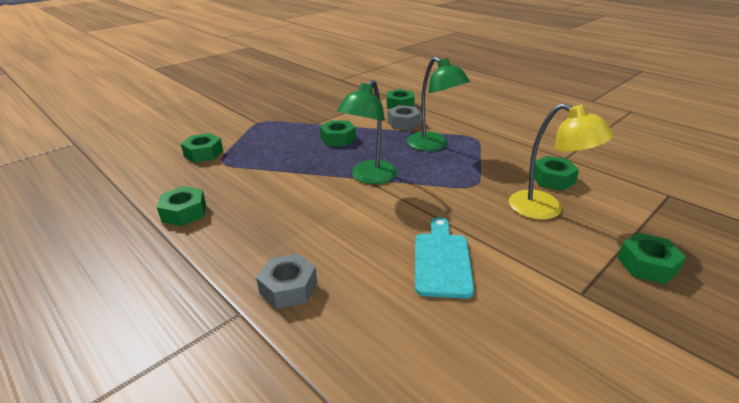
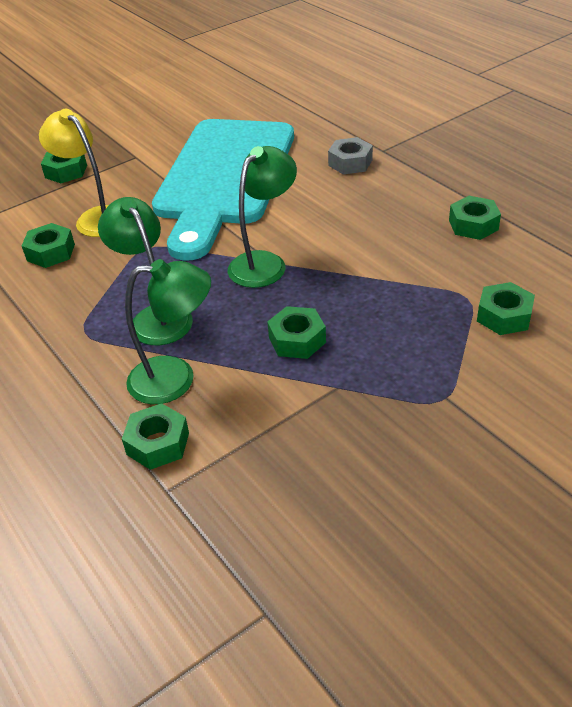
camera: 170 degrees left, 10 degrees up
grey nut [388,105,421,130] -> green lamp [125,259,211,404]
turquoise cutting board [415,218,474,299] -> turquoise cutting board [152,119,294,261], size x2.40

